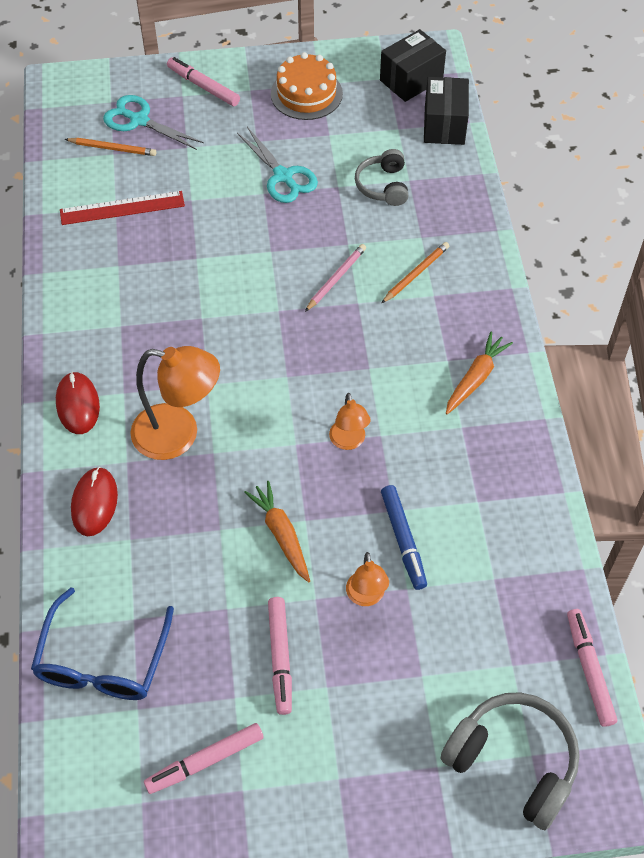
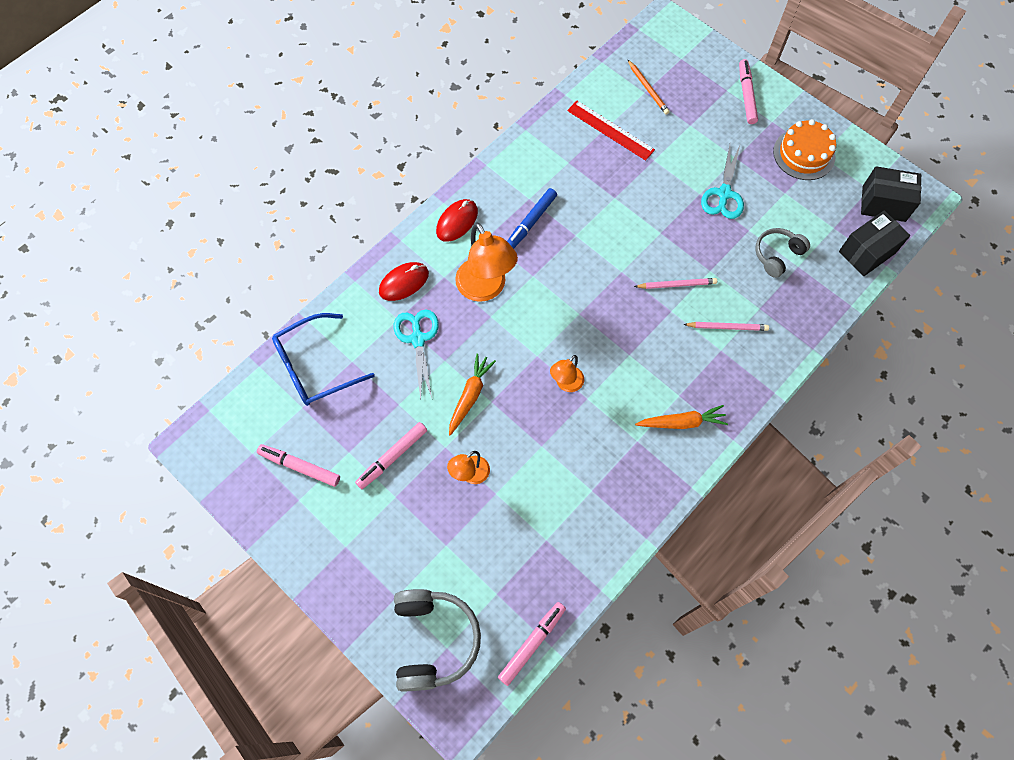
camera: 50 degrees right, 10 degrees up
turquoise scissors [103,95,204,150] -> turquoise scissors moved to [393,309,439,400]
blue marker [381,485,427,590] -> blue marker moved to [507,188,557,249]
orange pencil [382,242,449,303] -> pink pencil [683,322,769,331]

